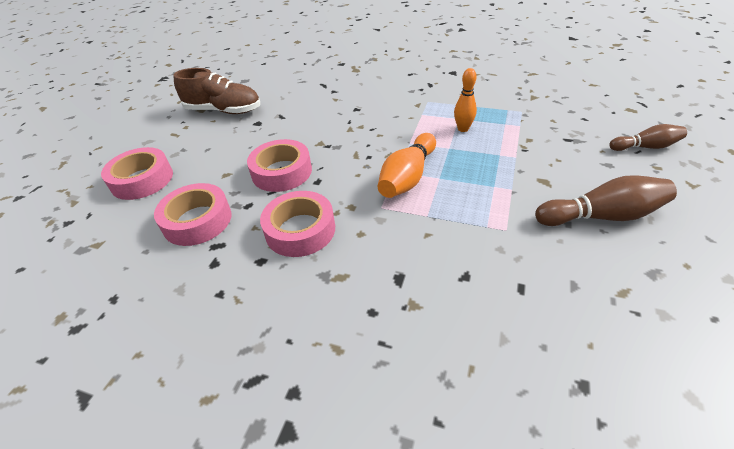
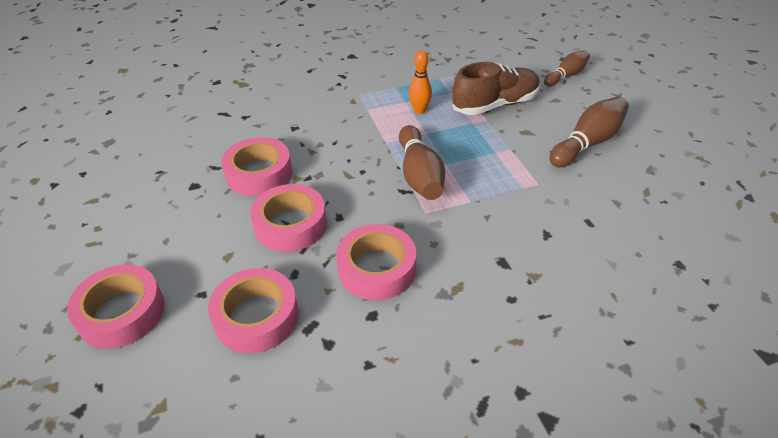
camera: 40 degrees left, 0 degrees up
brown shoe [173,68,260,114] -> brown shoe moved to [452,62,540,115]
orange bowling pin [378,133,436,198] -> brown bowling pin [399,125,445,200]
none -> pink tape [222,137,292,196]

